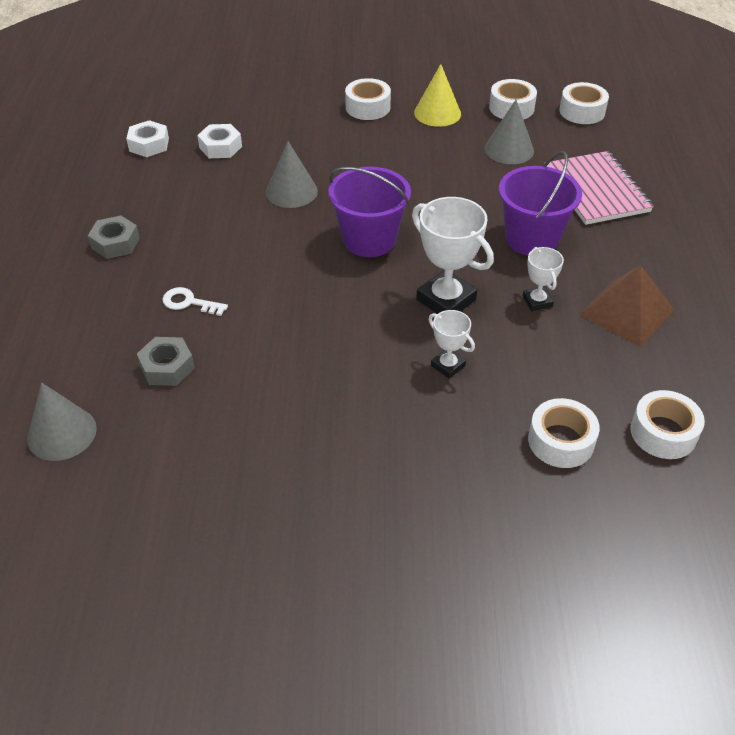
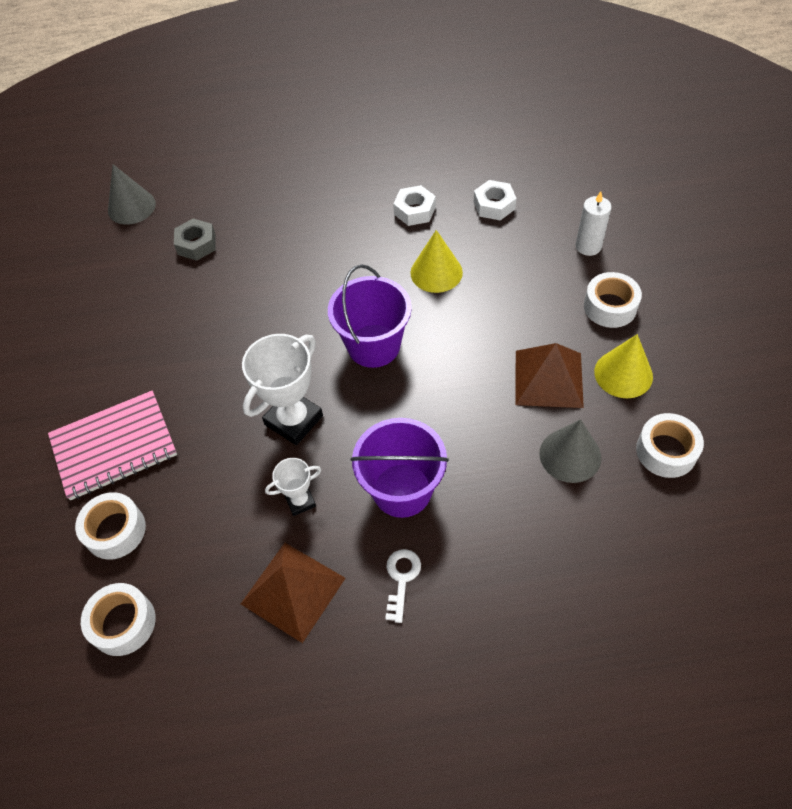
camera: 85 degrees right, 10 degrees up
grey nut [88,216,140,259] -> none
white nut [126,120,169,157] -> white nut moved to [393,185,436,226]
white key [162,287,228,316] -> white key moved to [385,549,421,623]
grey cone [266,141,318,208] -> yellow cone [410,230,463,293]
white trophy [428,310,475,379] -> none
pink notebook [544,151,654,225] -> pink notebook moved to [48,390,177,500]
white tape [559,82,609,124] -> none
none -> brown pyramid [516,343,584,408]
none -> white candle [576,191,612,256]

